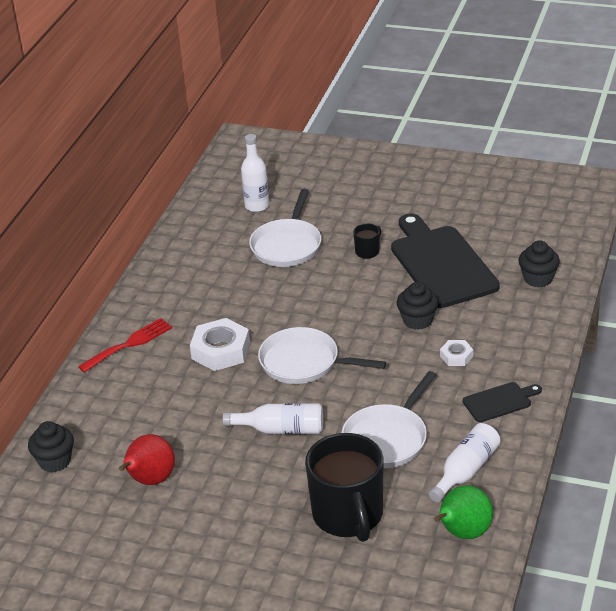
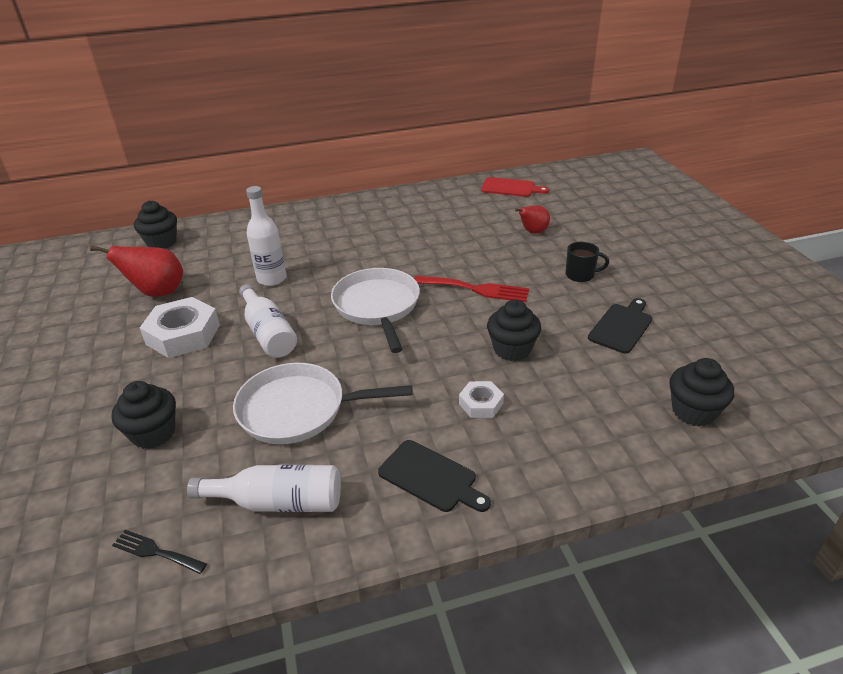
camera: 55 degrees right, 0 degrees up
red fork [78,318,172,373] -> red fork moved to [414,276,529,302]
white nut [190,318,250,371] -> white nut moved to [140,297,220,358]
white bottle [241,134,269,212] -> white bottle moved to [246,186,287,286]
white pan [249,189,322,267] -> red pear [515,205,550,234]
black mug [305,433,384,542] -> black cupcake [111,381,176,449]
black cutting board [391,213,500,308] -> black cutting board [588,298,652,354], size x0.47
green pear [434,485,493,539] -> black fork [112,530,207,574]
none -> red cutting board [481,177,549,197]

